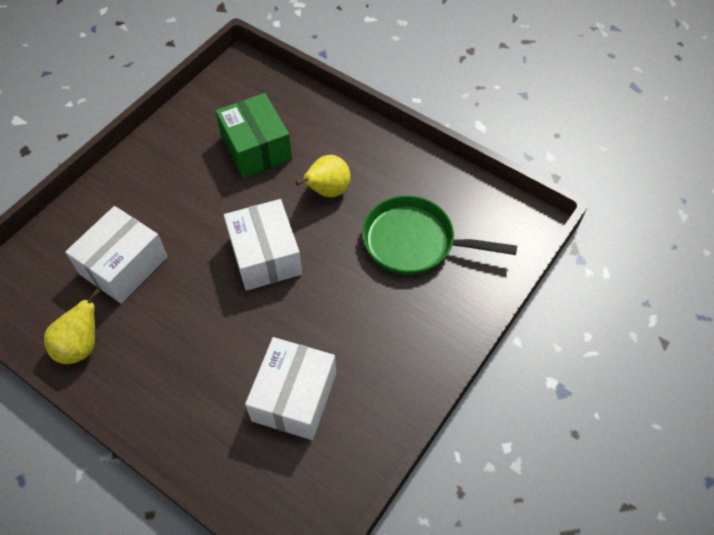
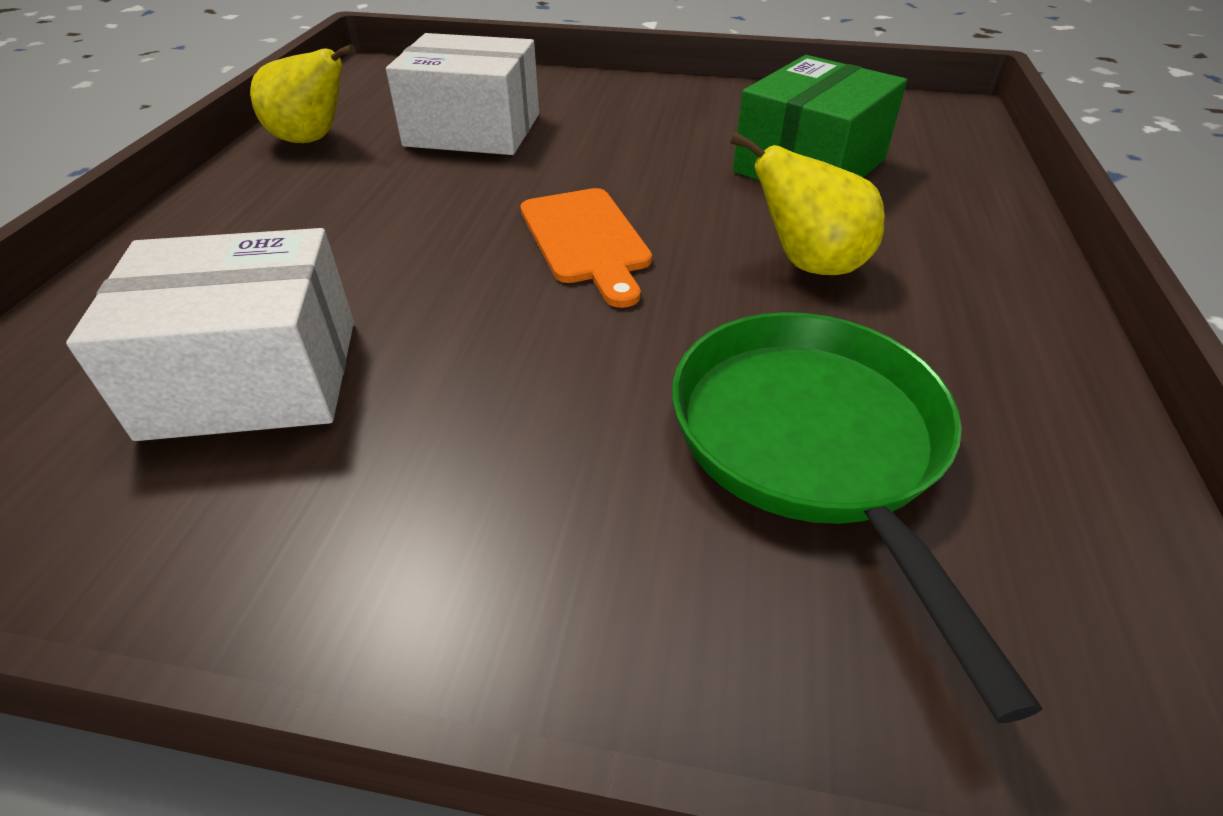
camera: 65 degrees right, 15 degrees down
white box [224,199,302,291] -> orange cutting board [520,188,652,308]

